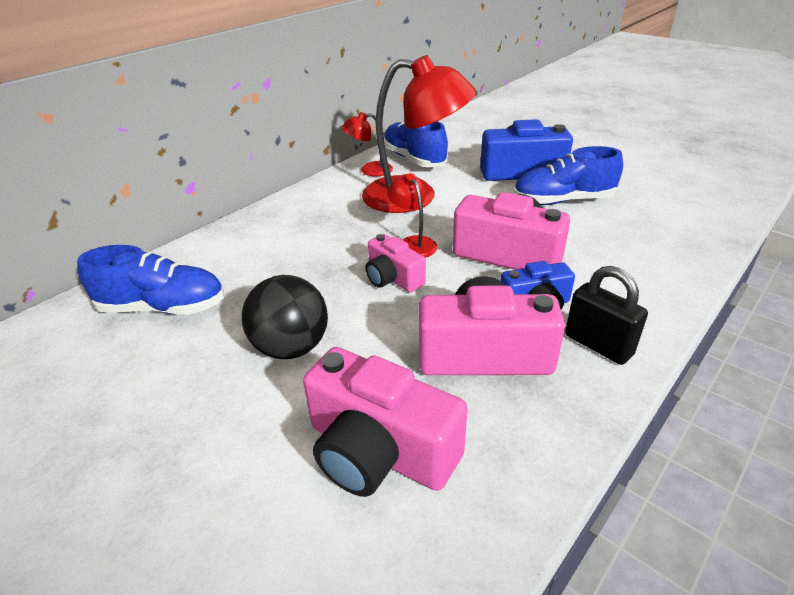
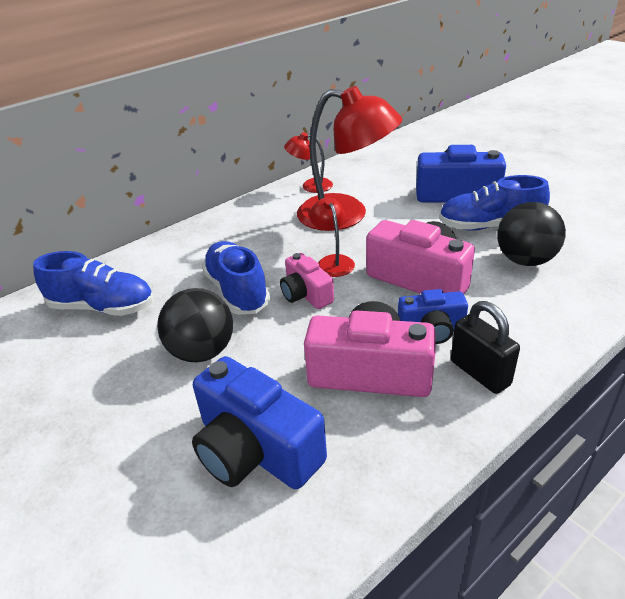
camera: 10 degrees right, 0 degrees up
pink camera [303,347,468,497] -> blue camera [192,356,327,489]
blue shoe [384,121,448,167] -> blue shoe moved to [202,241,270,315]
none -> black ball [497,202,566,266]

